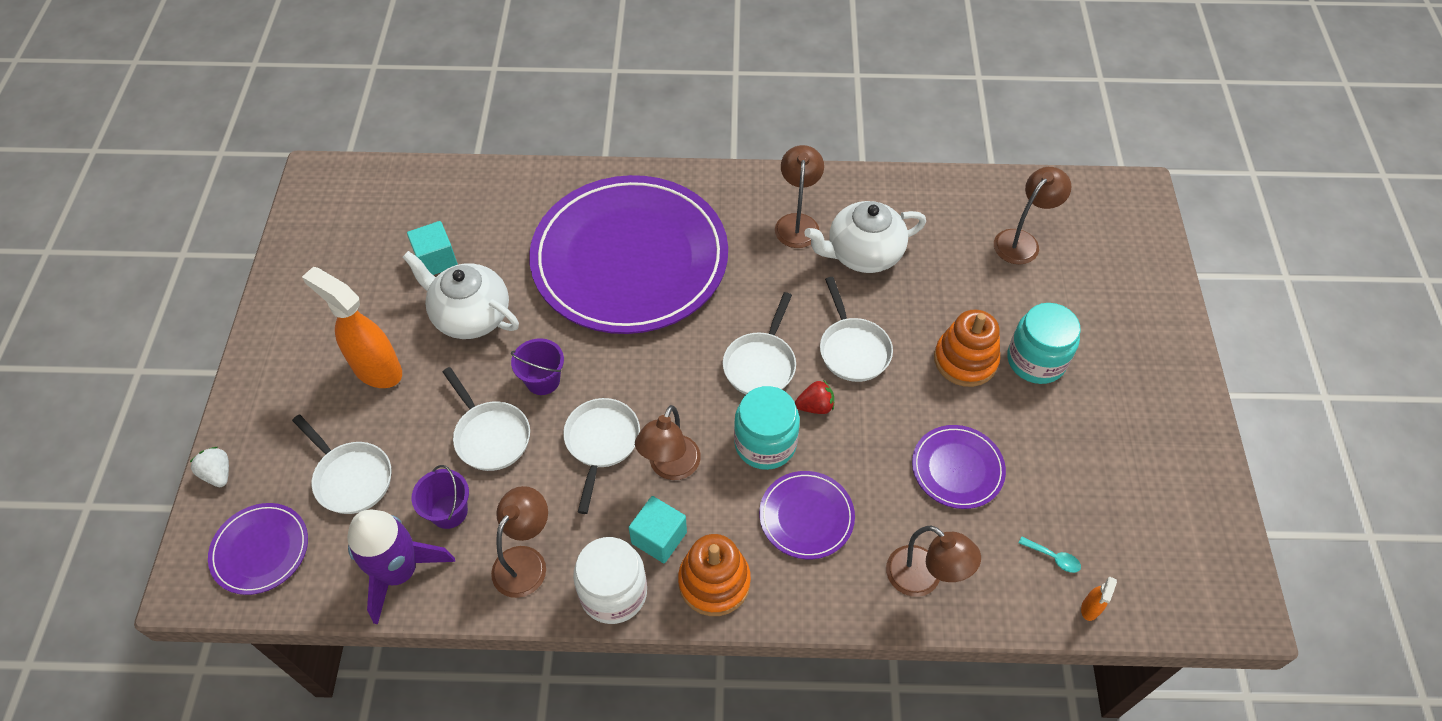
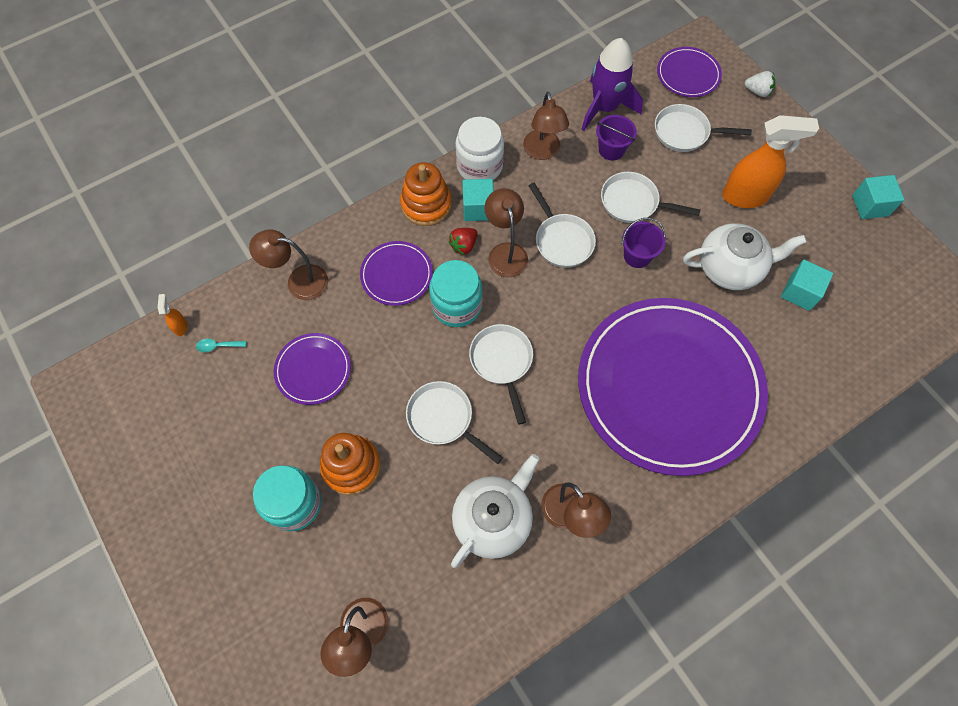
camera: 145 degrees right, 10 degrees up
red strawberry [795,380,834,414] -> red strawberry moved to [448,228,478,255]
none -> turquoise cube [852,175,904,219]

